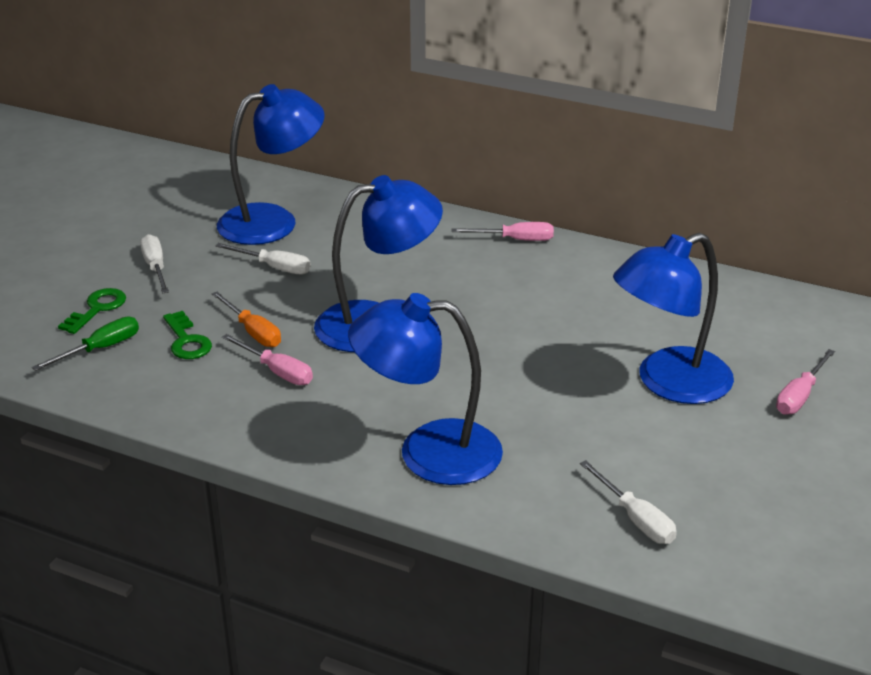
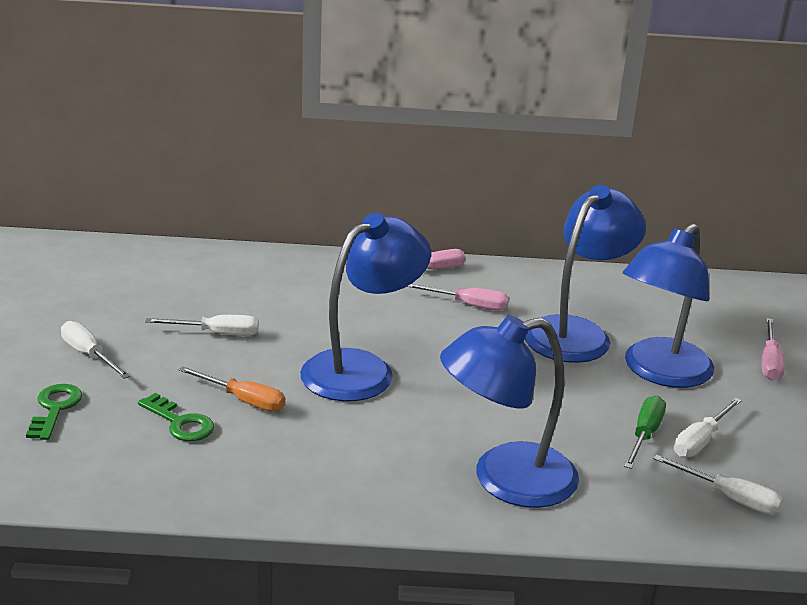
camera: 25 degrees left, 5 degrees down
green screwdriver [32,316,139,371] -> green screwdriver moved to [624,396,666,469]
blue lamp [217,84,325,245] -> blue lamp moved to [525,185,646,363]
pink screwdriver [222,334,313,385] -> pink screwdriver moved to [406,284,509,311]
none -> white screwdriver [674,398,742,457]

